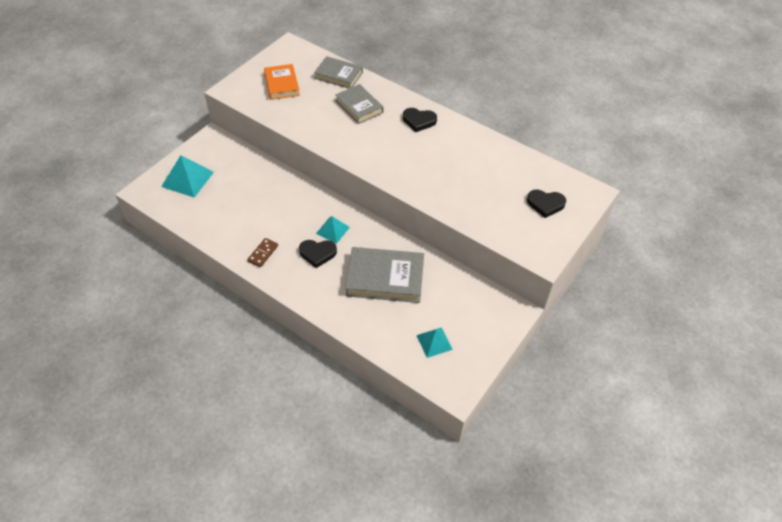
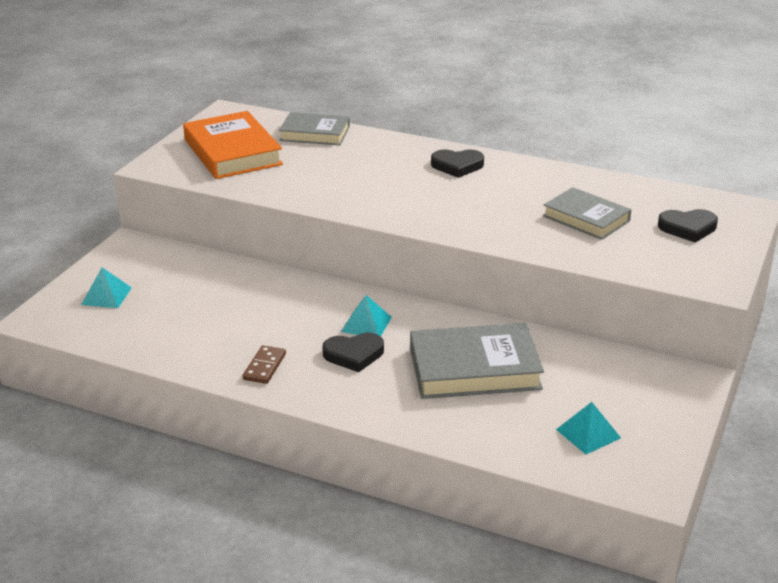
camera: 10 degrees left, 20 degrees down
turquoise pyramid [161,155,214,198] -> turquoise pyramid [81,267,132,308], size x0.62
orange book [264,64,300,100] -> orange book [183,111,283,179], size x1.54
grey book [335,84,384,124] -> grey book moved to [543,187,632,240]

